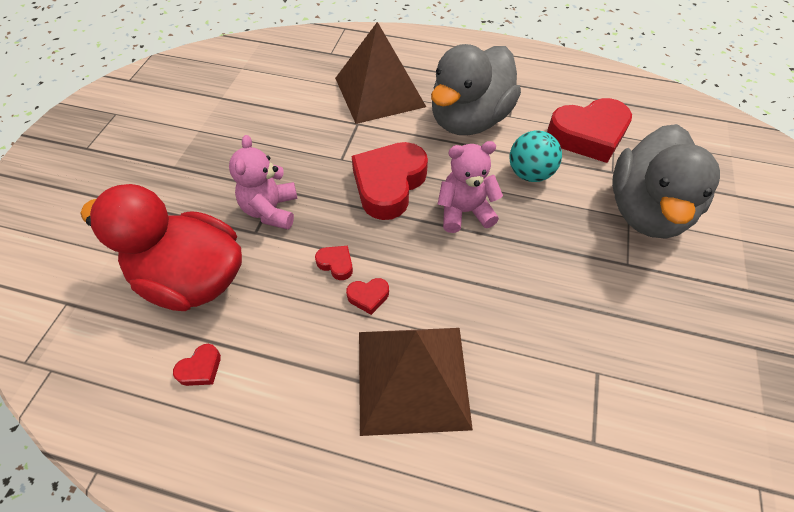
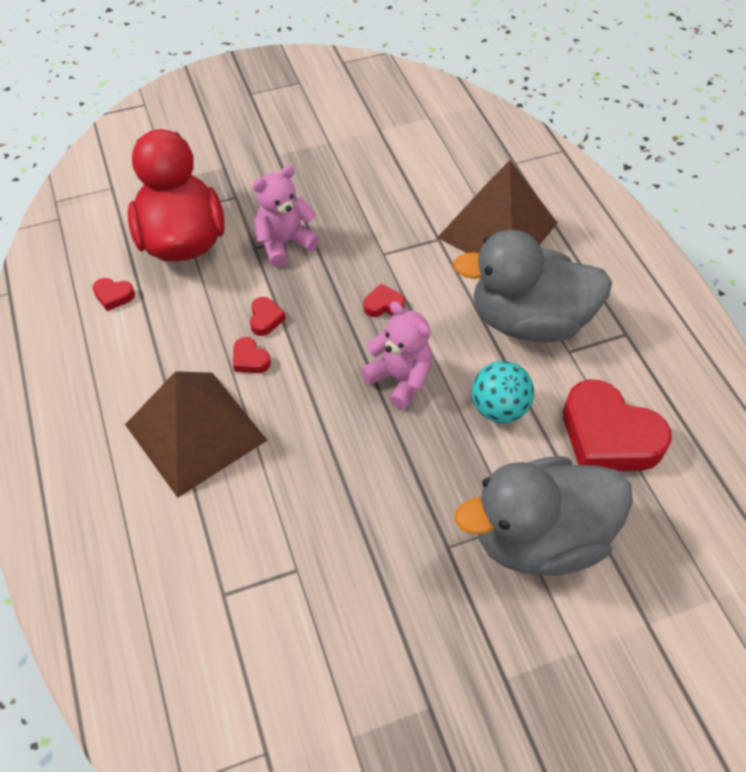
camera: 55 degrees right, 0 degrees up
red heart [352,142,428,220] -> red heart [364,284,405,317], size x0.42

